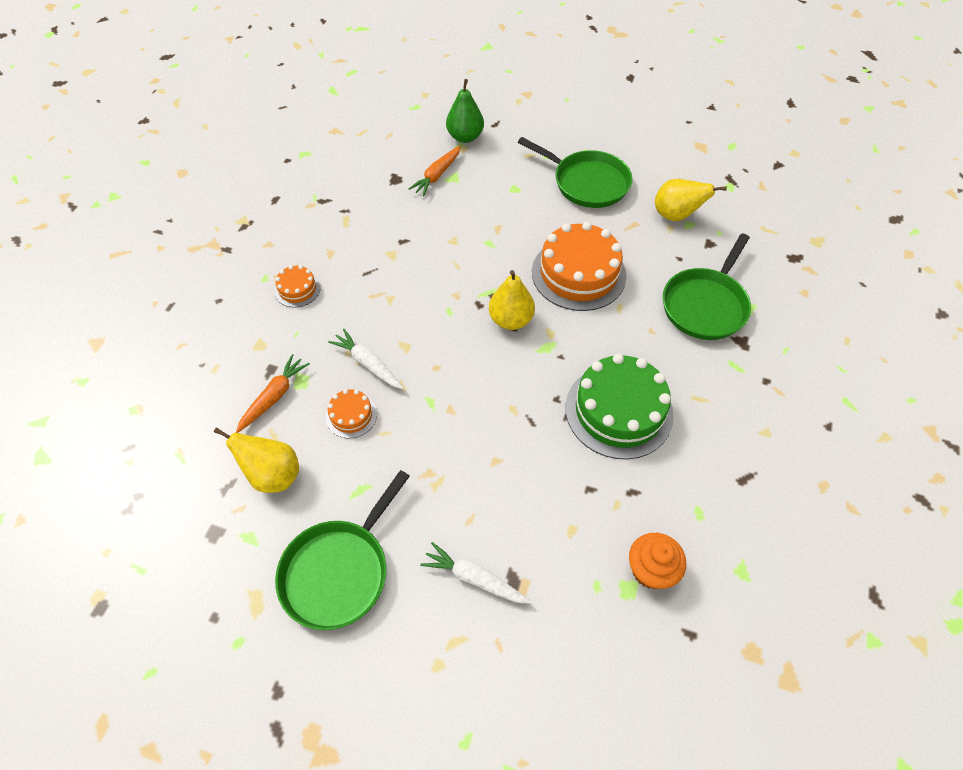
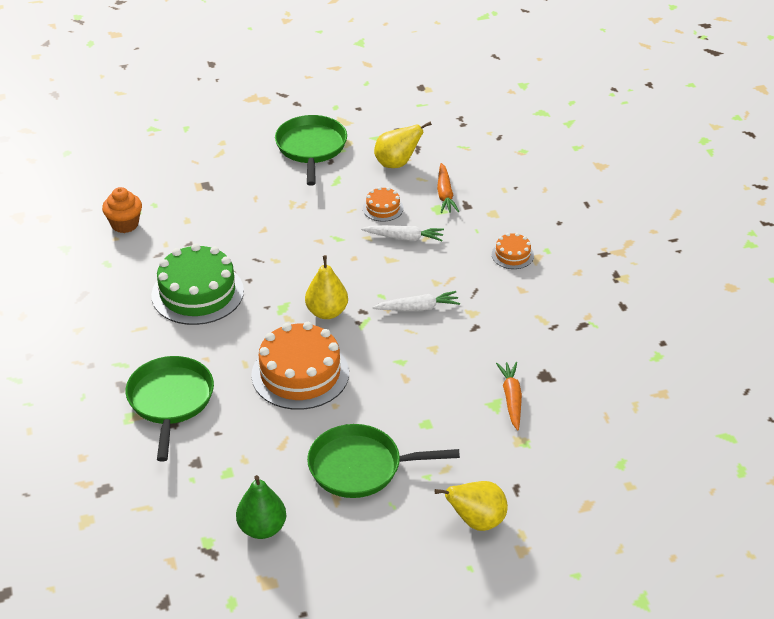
camera: 145 degrees right, 15 degrees down
white carrot [420,542,532,604] -> white carrot moved to [373,291,460,311]
green pear [446,79,484,143] -> green pear moved to [236,475,286,539]
yellow pear [655,179,727,221] -> yellow pear moved to [434,481,508,531]

